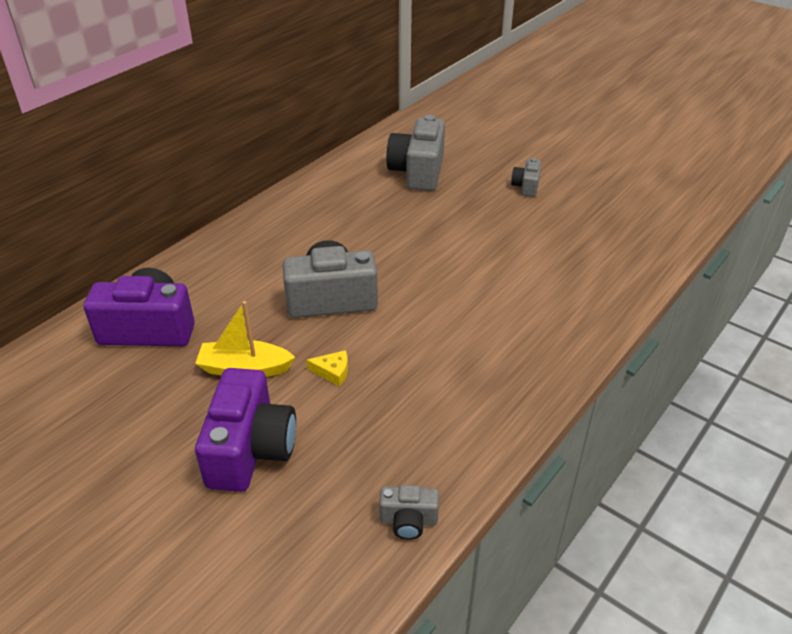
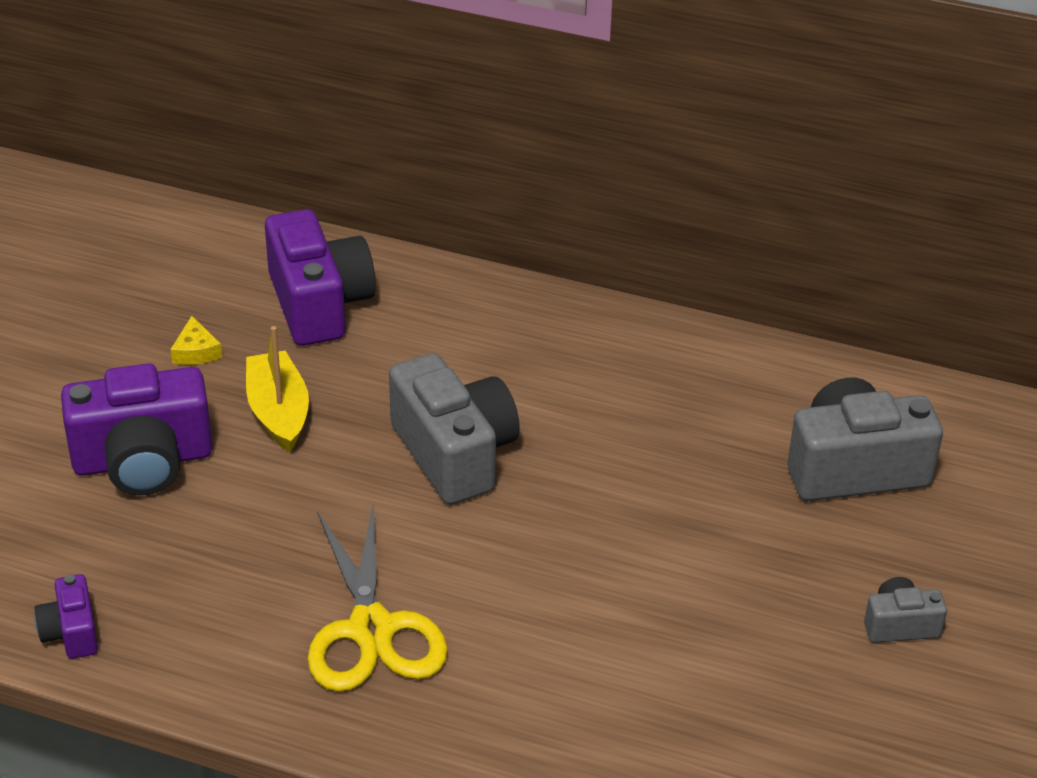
camera: 70 degrees right, 0 degrees up
yellow cheese [307,350,348,386] -> yellow cheese moved to [170,316,222,365]
grey camera [379,485,439,540] -> purple camera [34,574,98,659]
none -> yellow scissors [307,501,448,692]

